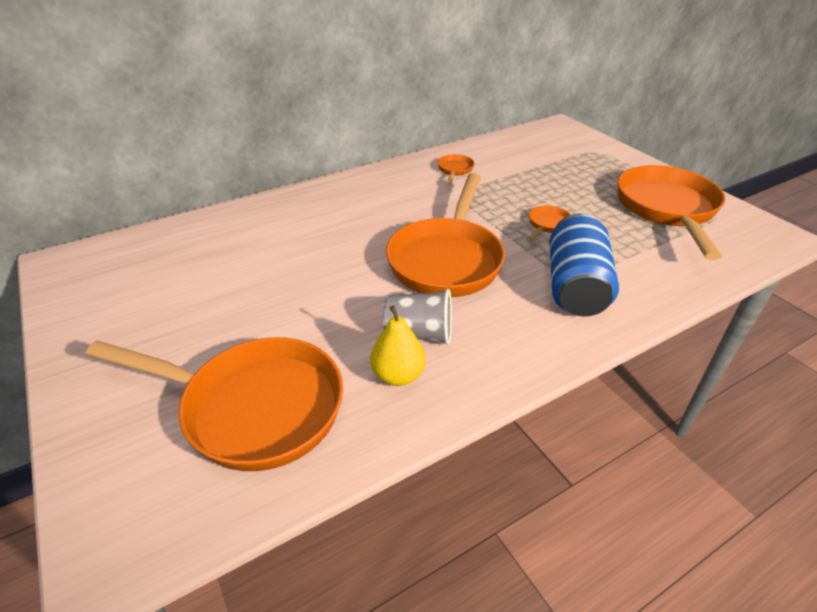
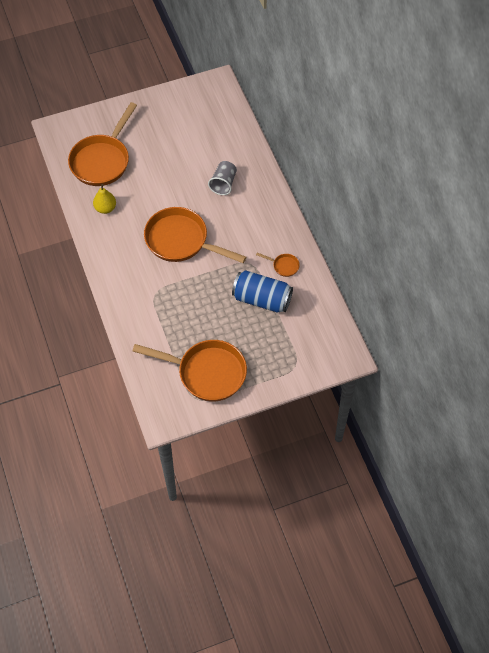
camera: 100 degrees right, 20 degrees up
grey cup [383,289,452,345] -> grey cup moved to [208,161,237,195]
orange pan [527,206,571,241] -> none
blue can [549,213,619,316] -> blue can moved to [232,270,293,313]

